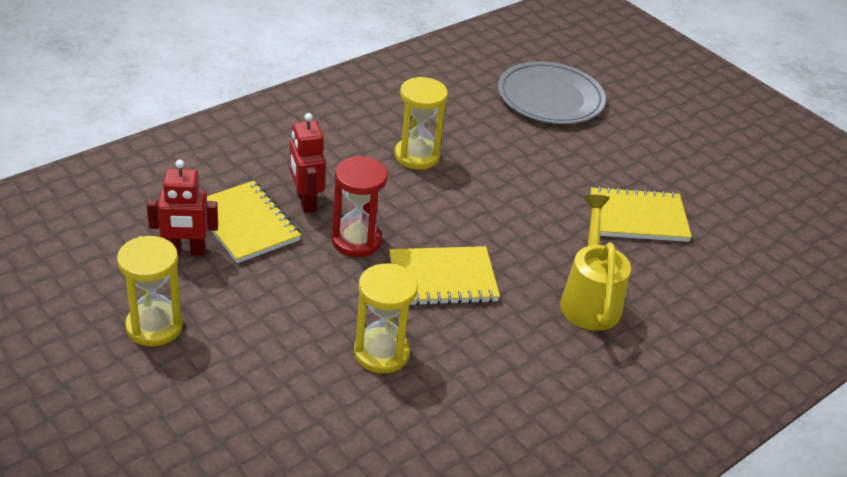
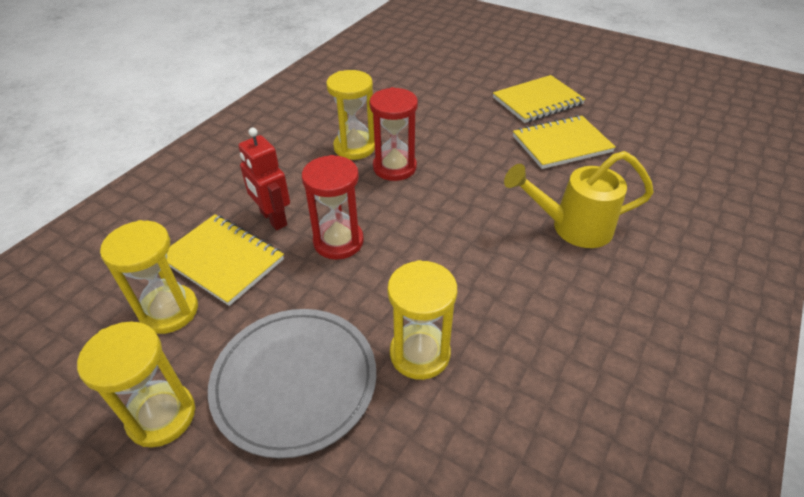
camera: 15 degrees left, 5 degrees up
red robot [147,160,218,256] -> yellow hourglass [100,220,198,334]
yellow notebook [389,246,500,306] -> yellow notebook moved to [493,75,585,123]
grey plate [498,61,606,124] -> grey plate moved to [208,309,376,459]
yellow watering can [560,195,631,331] -> yellow watering can turned 75 degrees counterclockwise [504,151,654,248]
none -> red hourglass [369,87,418,181]

